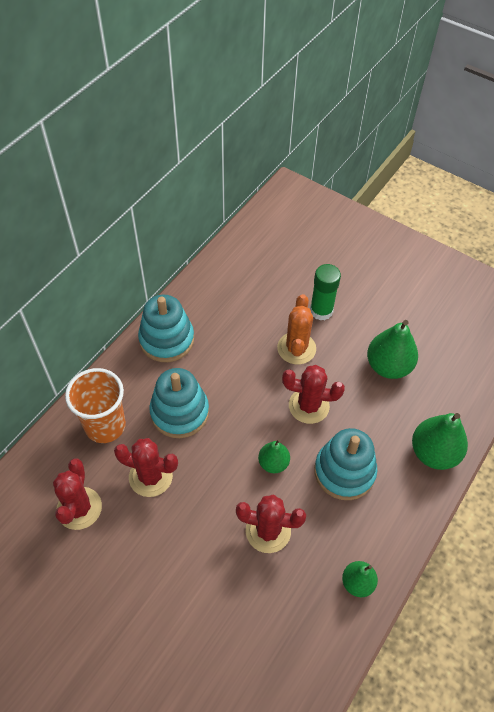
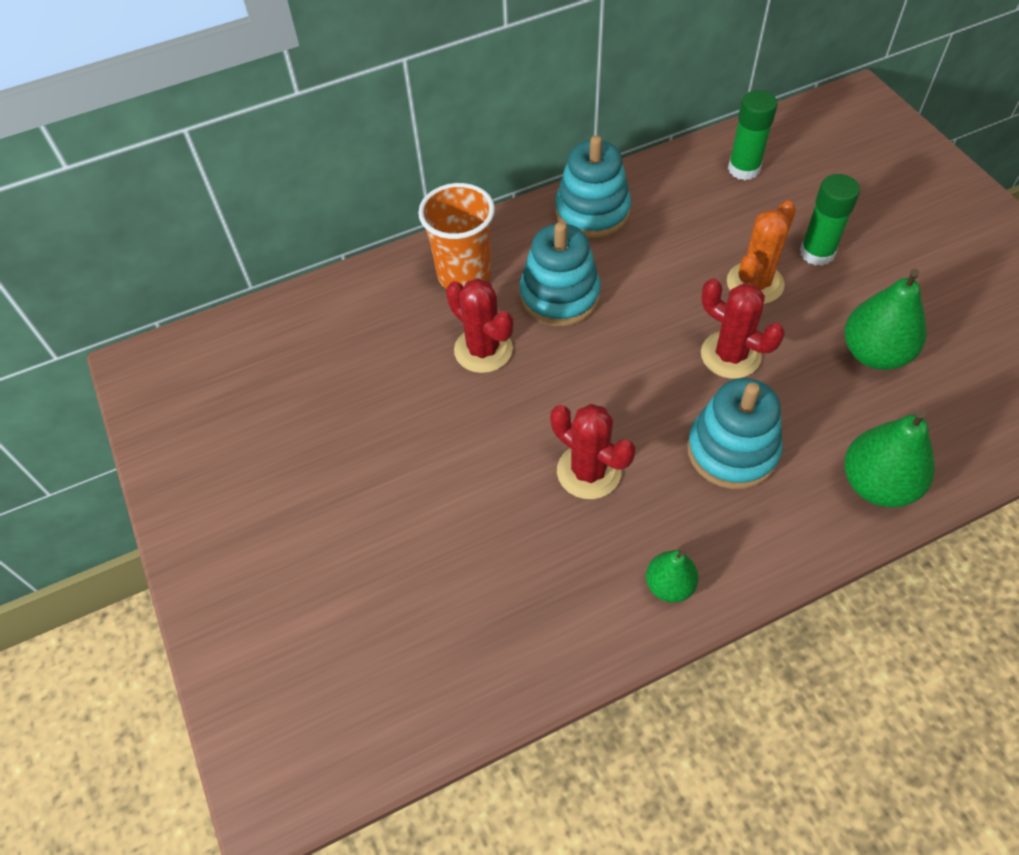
camera: 35 degrees right, 0 degrees up
red cactus [53,458,102,530] -> none
green pear [258,439,290,473] -> none
none -> green glue stick [728,90,778,180]

